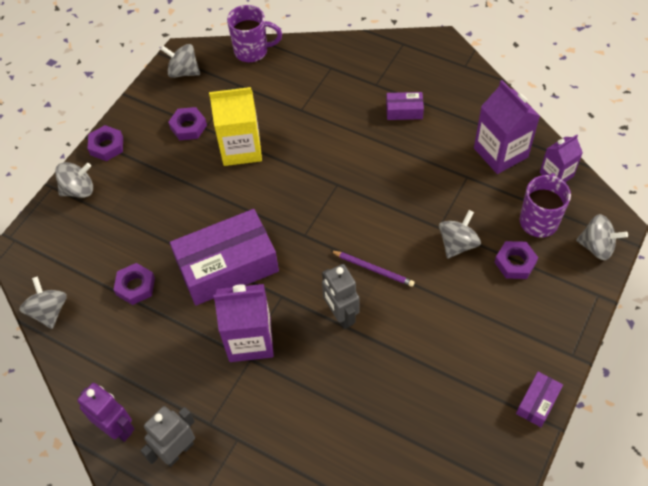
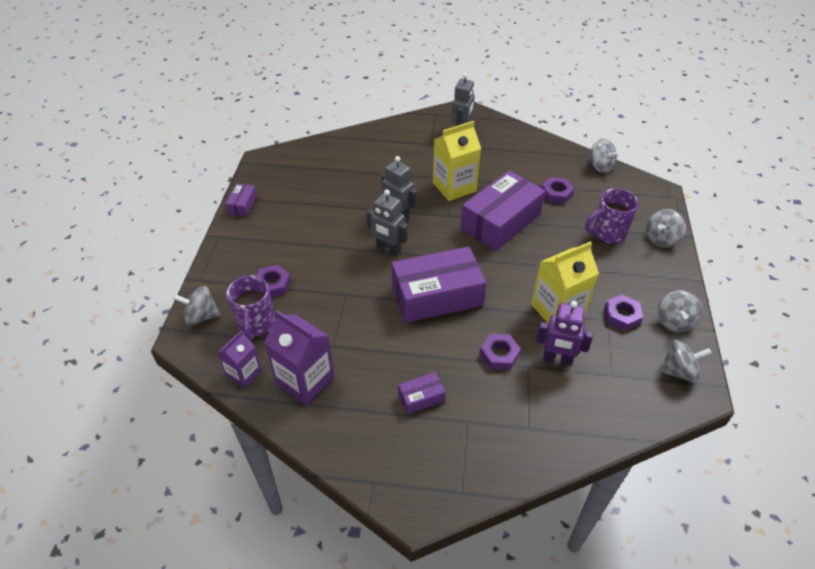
camera: 155 degrees right, 10 degrees down
purple robot [77,383,134,442] -> purple robot moved to [536,301,593,366]
purple nut [88,125,123,161] -> purple nut moved to [480,334,521,370]
purple carton [213,284,274,362] -> yellow carton [433,121,481,201]
purple mug [227,5,282,63] -> purple mug moved to [585,188,639,244]
purple pencil [330,250,415,287] -> grey robot [366,190,407,256]
grey spinning top [439,210,481,258] -> grey spinning top moved to [657,290,703,332]
none -> purple box [392,247,486,323]

